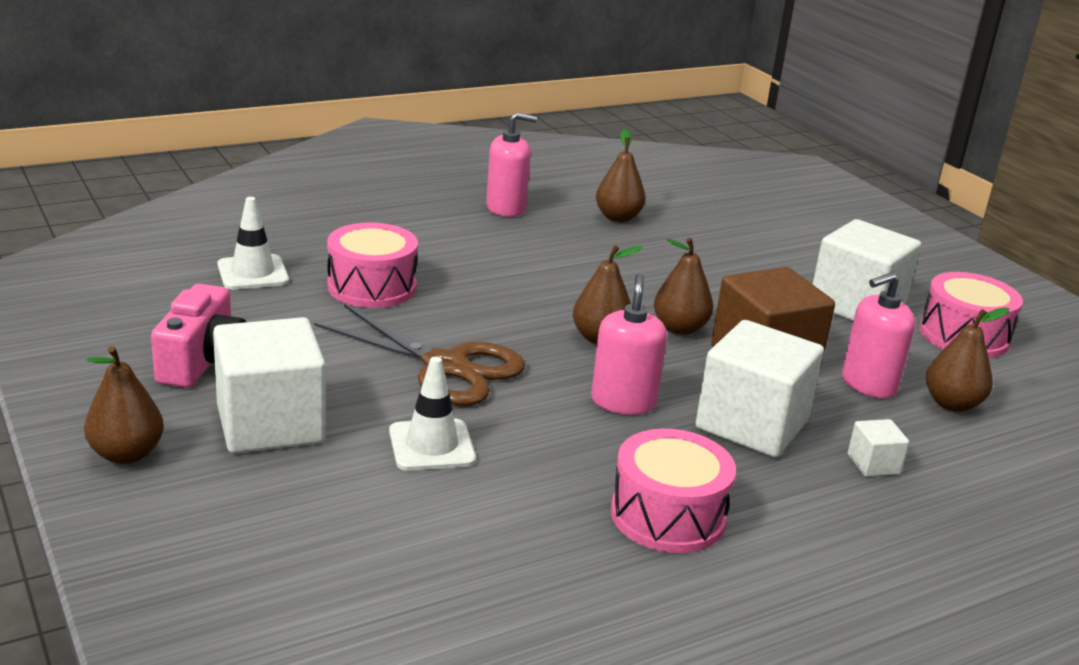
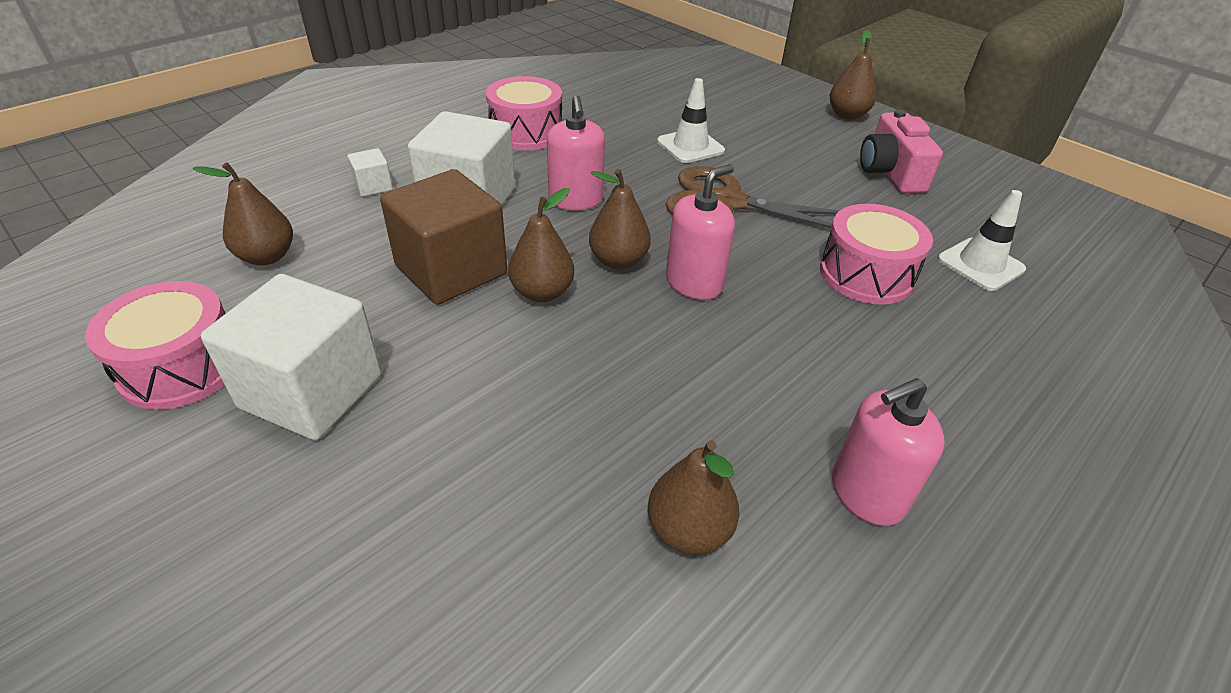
camera: 165 degrees right, 15 degrees up
white cube [213,317,326,453] -> none
pink soap dispenser [842,272,915,398] -> pink soap dispenser moved to [666,164,735,300]

